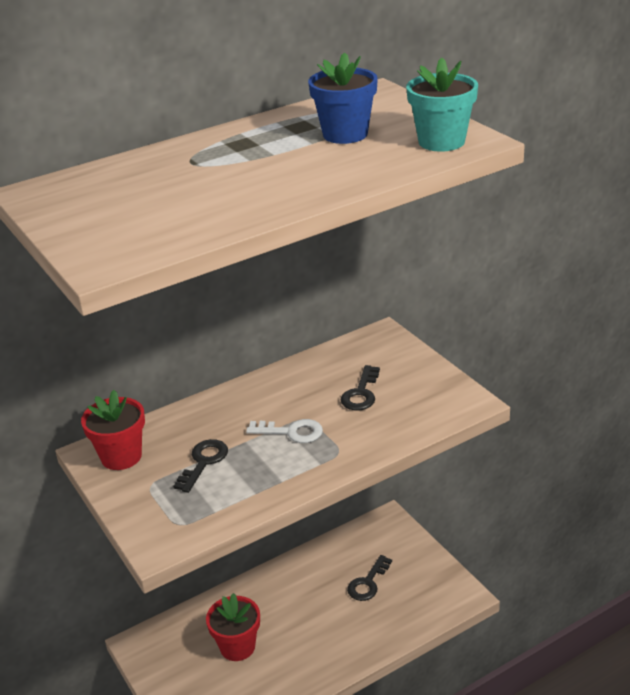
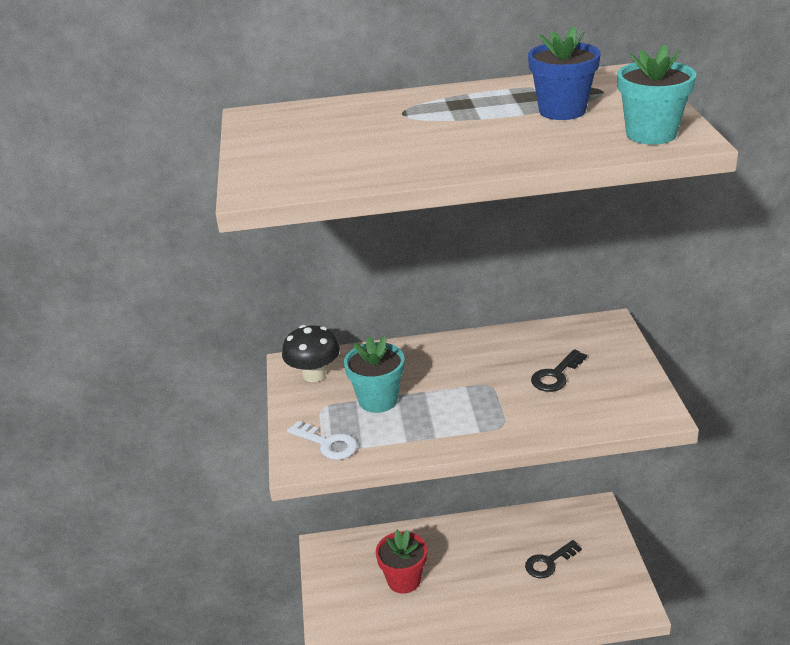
camera: 25 degrees right, 0 degrees up
red flower pot [81,390,145,470] -> black mushroom [282,325,340,382]
black key [173,439,228,493] -> turquoise flower pot [344,336,404,413]
white key [246,419,323,443] -> white key moved to [287,421,357,460]

